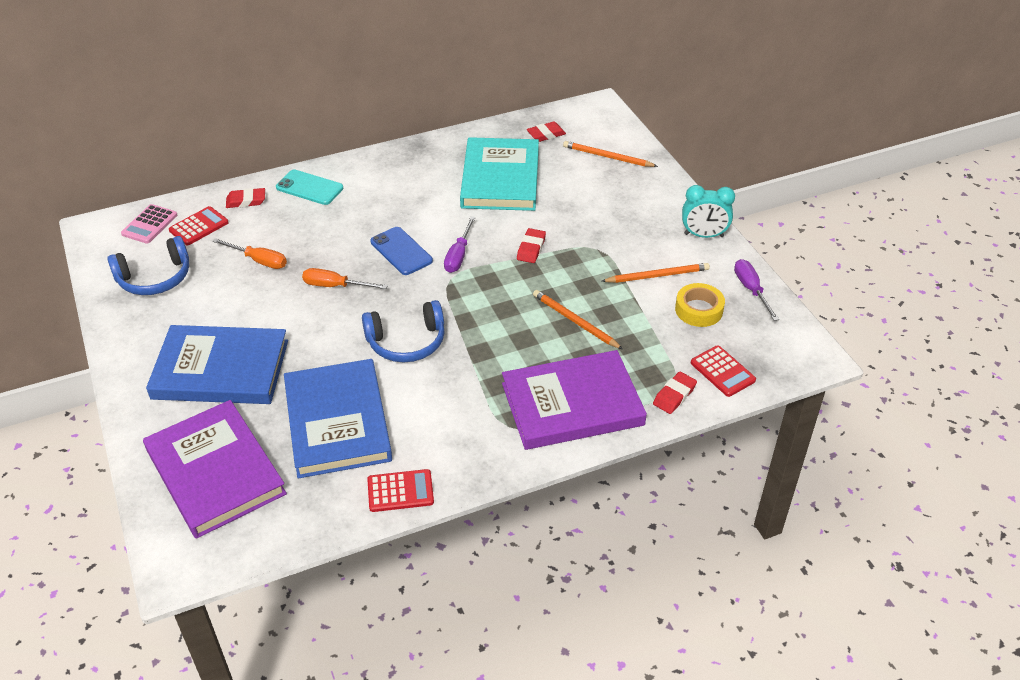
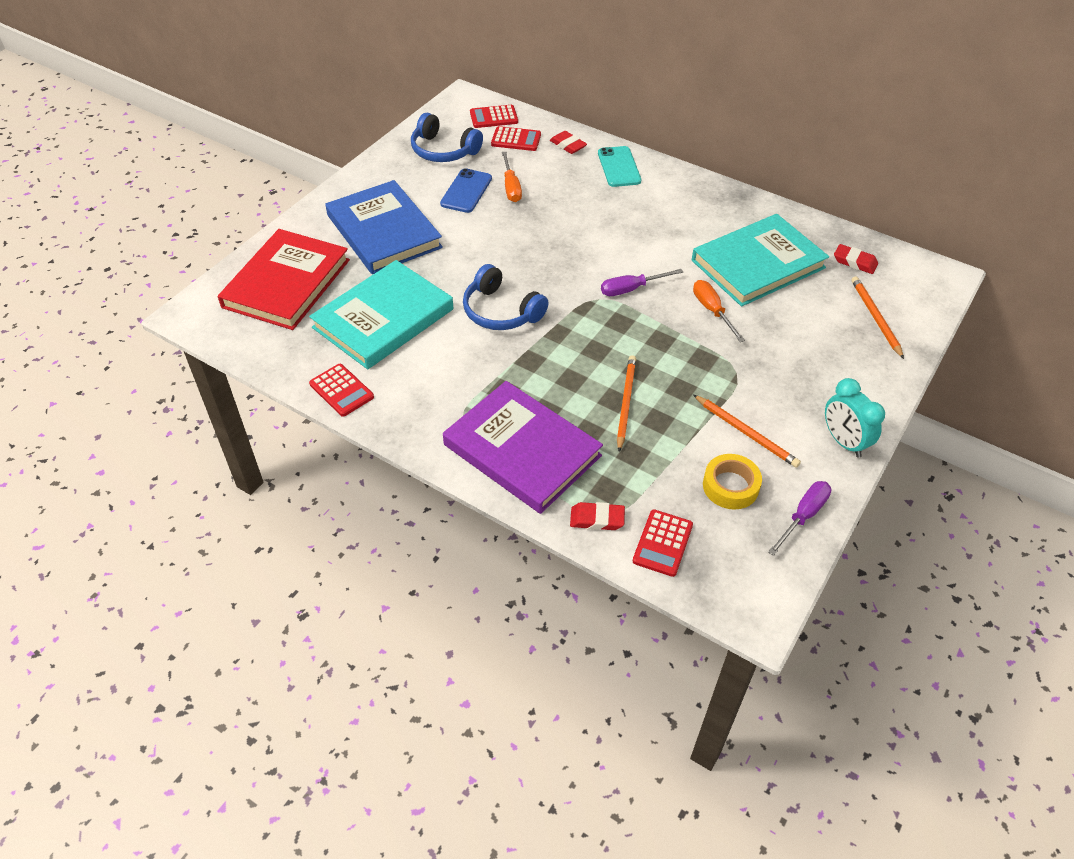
camera: 55 degrees right, 5 degrees up
pink calculator [121,204,177,244] -> red calculator [470,105,518,128]
purple book [143,400,287,539] -> red book [218,229,350,330]
blue book [284,359,392,478] -> turquoise book [309,260,453,369]
orange screwdriver [302,268,388,289] -> orange screwdriver moved to [693,280,745,342]
blue phone [370,227,433,275] -> blue phone moved to [440,168,492,213]
red eraser [517,228,546,263] -> none

